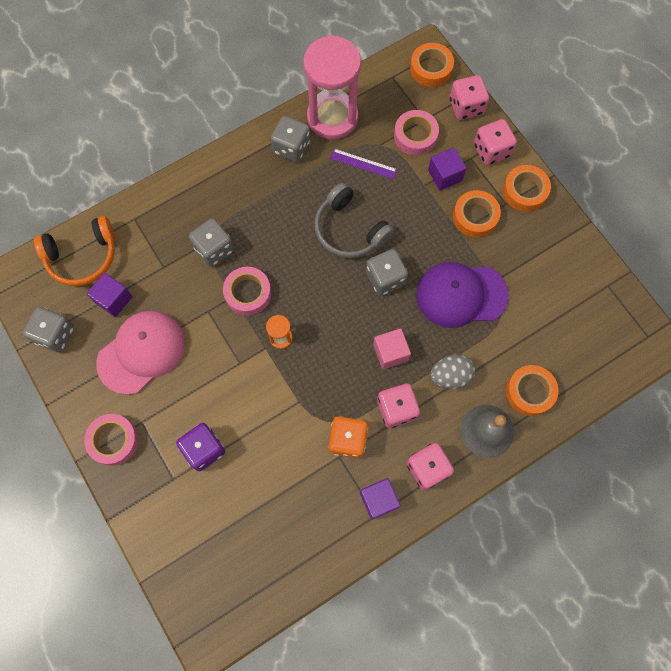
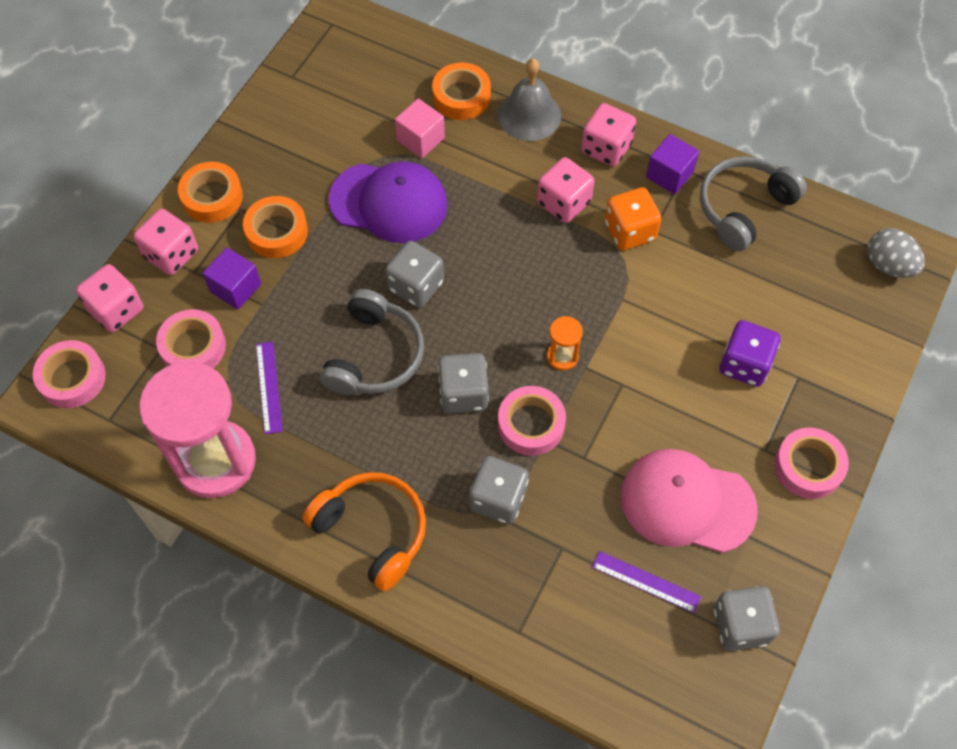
camera: 120 degrees left, 10 degrees down
orange headphones [34,216,115,286] -> orange headphones moved to [303,472,426,591]
purple cube [86,273,133,317] -> purple ruler [592,551,701,613]
grey dice [271,116,310,162] -> grey dice moved to [438,353,489,413]
pink cube [373,328,411,370] -> pink cube moved to [395,99,445,158]
orange tape [410,43,454,87] -> pink tape [33,340,106,408]
purple cap [416,262,508,328] -> purple cap turned 45 degrees counterclockwise [328,161,448,243]
grey egg [430,354,475,389] -> grey egg moved to [867,228,925,278]
none -> grey headphones [700,156,807,251]

